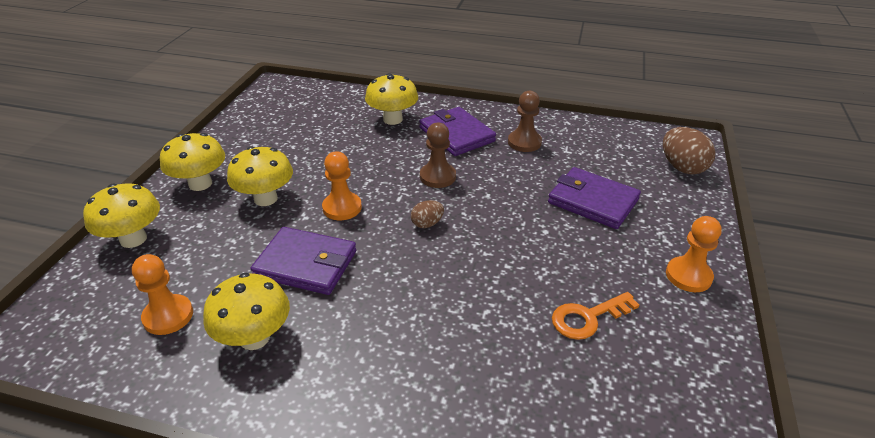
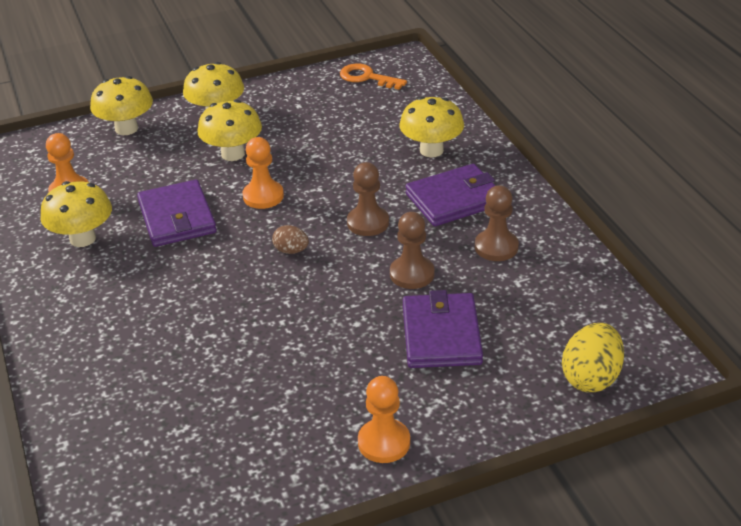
camera: 55 degrees right, 0 degrees up
purple wallet [419,107,496,156] -> purple wallet turned 45 degrees clockwise [406,164,496,226]
orange key [552,292,639,340] -> orange key moved to [340,63,407,90]
brown egg [663,127,716,175] -> yellow egg [562,323,624,392]
none -> brown pawn [390,212,435,289]

